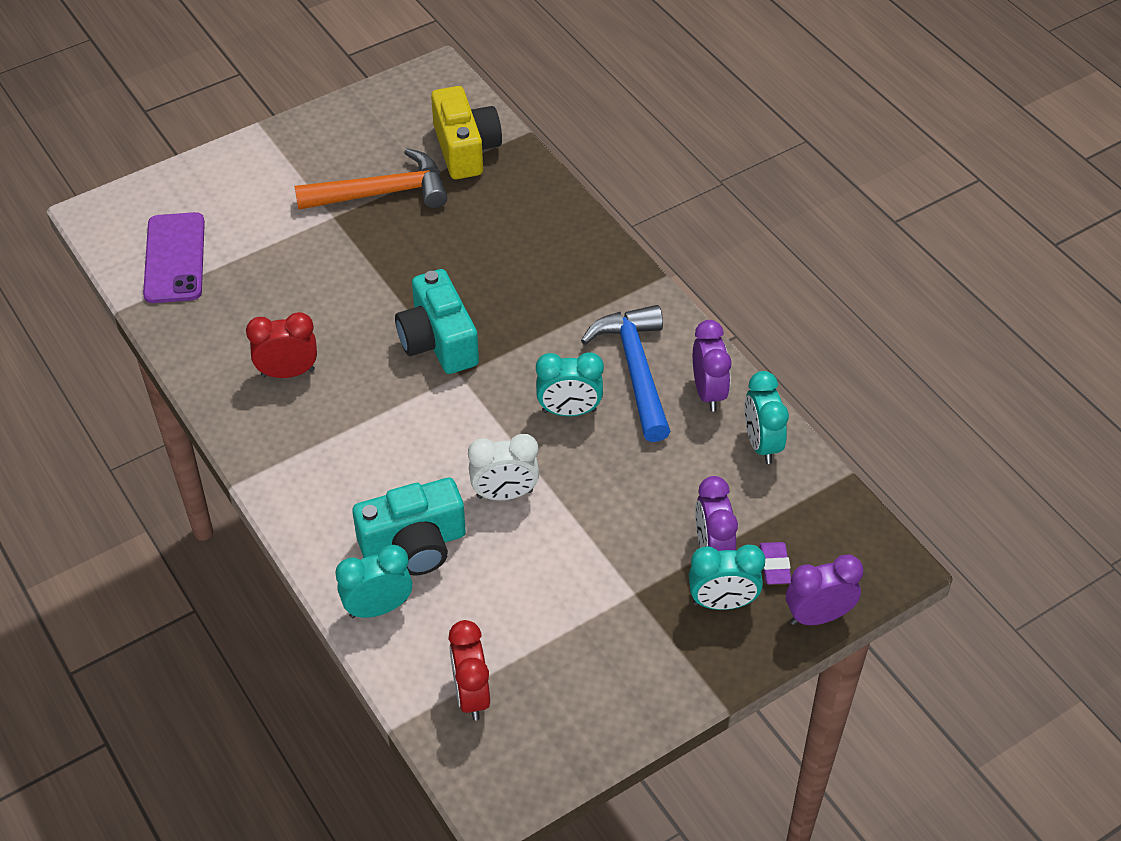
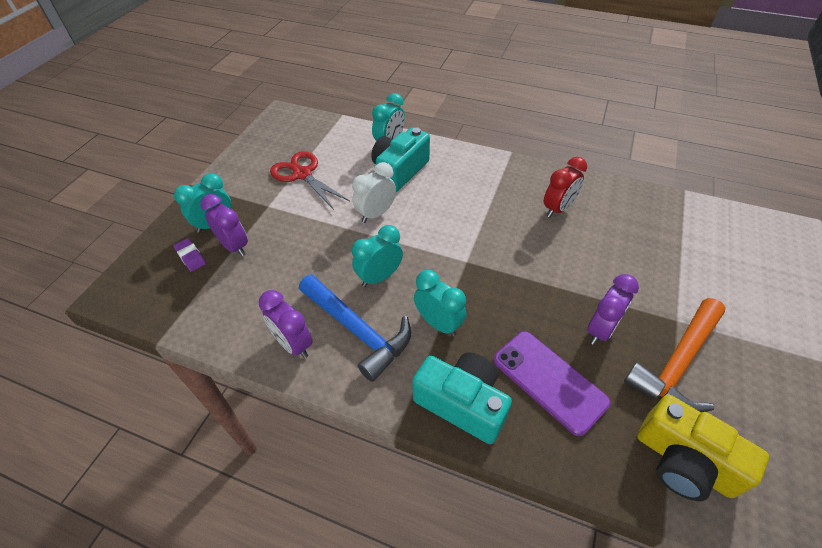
camera: 145 degrees right, 0 degrees up
purple phone [143,212,205,303] -> purple phone moved to [493,331,611,436]
turquoise camera [395,269,479,374] -> turquoise camera moved to [412,352,512,444]
red clock [448,620,490,721] -> none
turquoise clock [745,371,789,464] -> turquoise clock moved to [414,270,466,336]
purple clock [786,554,864,625] -> purple clock moved to [587,274,639,345]
none -> red scissors [270,151,350,210]

